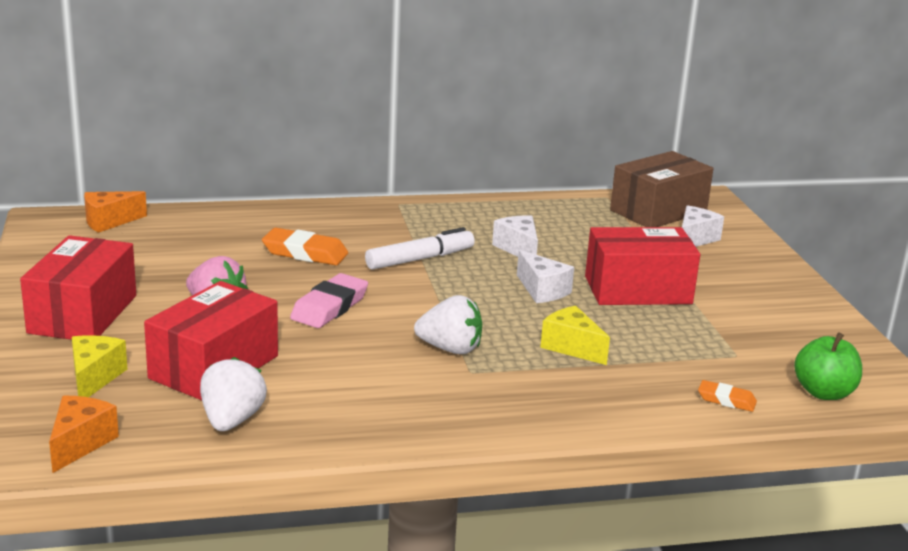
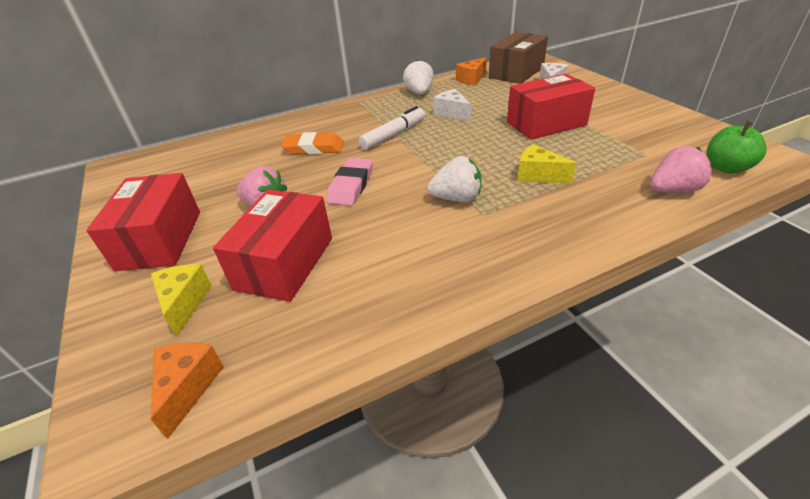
camera: 10 degrees left, 15 degrees up
orange cheese [84,191,147,233] -> orange cheese moved to [456,57,487,86]
white strawberry [200,357,267,431] -> white strawberry moved to [403,60,434,94]
white cheese [517,250,574,303] -> none
orange eraser [698,380,757,412] -> pink strawberry [651,146,713,193]

